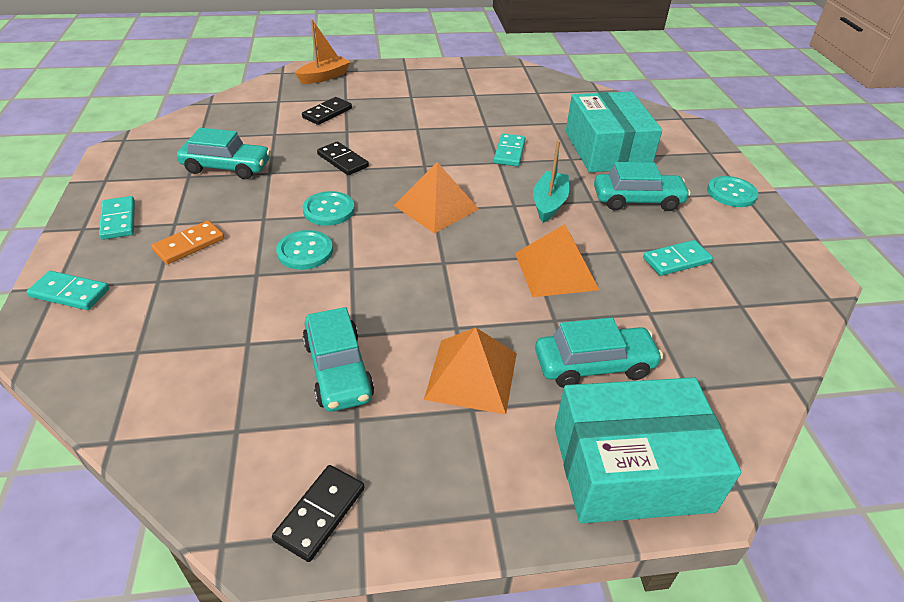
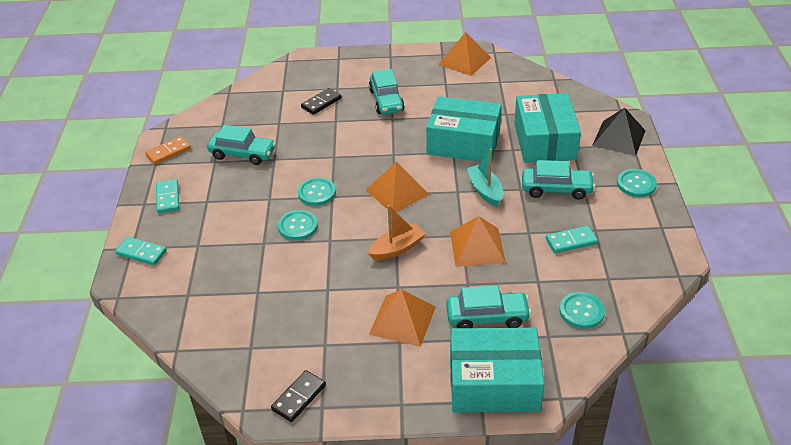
camera: 10 degrees right, 0 degrees up
orange domino [151,220,225,264] -> orange domino moved to [145,136,191,165]
orange boat [295,20,350,84] -> orange boat moved to [368,205,426,260]
turquoise car [302,307,374,412] -> turquoise car moved to [369,69,405,114]
black domino [317,141,369,175] -> none
turquoise domino [494,133,525,166] -> turquoise box [426,96,502,162]
turquoise boat [533,140,569,223] -> turquoise boat turned 45 degrees counterclockwise [466,149,503,207]
none -> orange pyramid [438,32,491,76]
none -> turquoise button [559,292,605,329]
none -> black pyramid [592,107,646,156]

